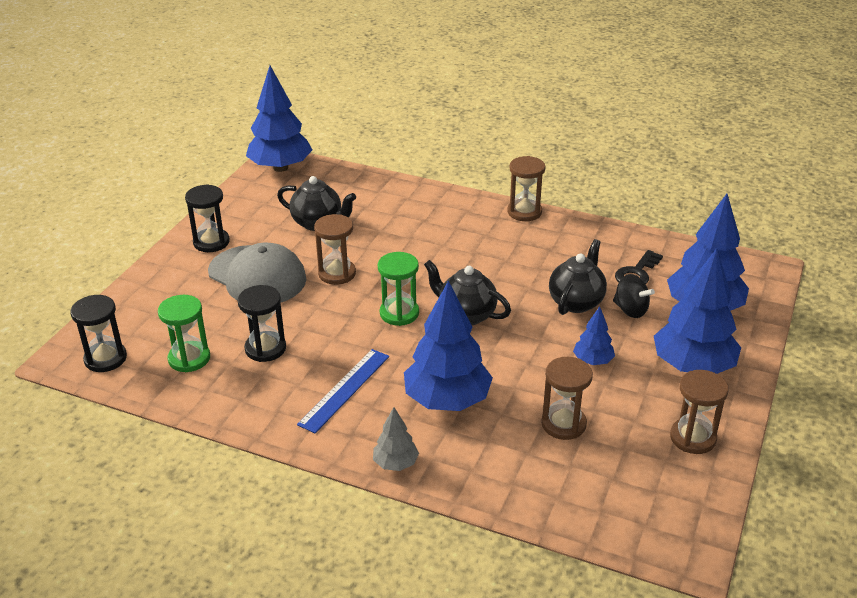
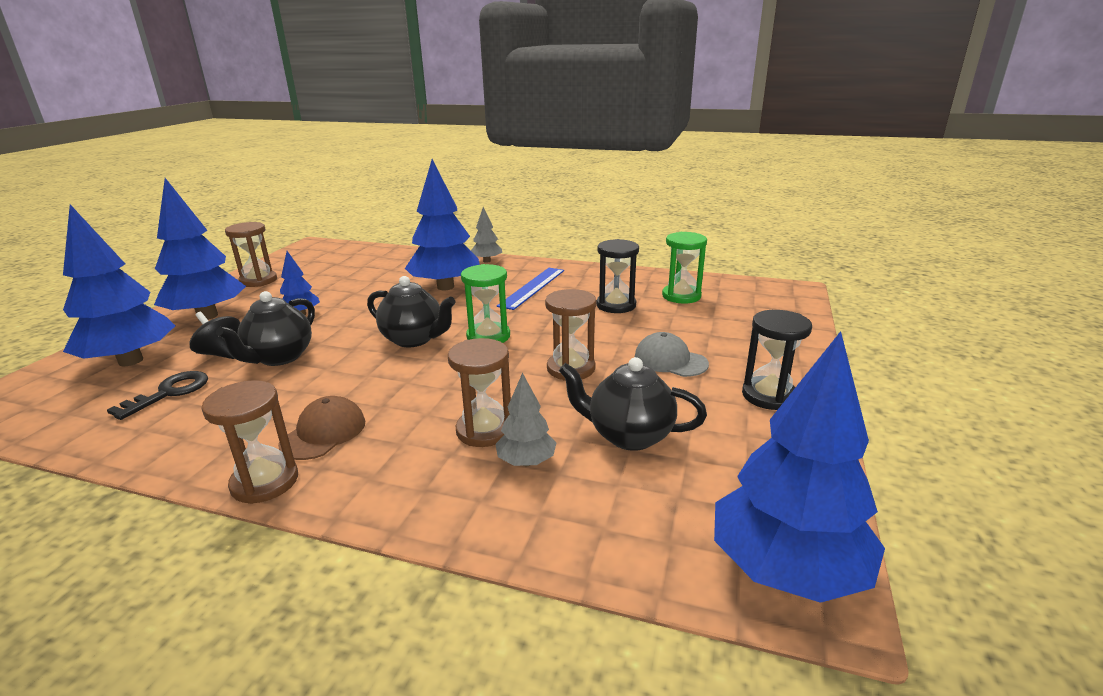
camera: 175 degrees right, 10 degrees down
black hourglass [70,295,127,372] -> none
grey cap [208,243,306,303] -> grey cap [635,332,709,377], size x0.55
brown hourglass [541,357,593,440] -> brown hourglass moved to [448,338,511,447]
none -> brown cap [278,396,365,460]
none -> grey tree [495,373,556,466]

